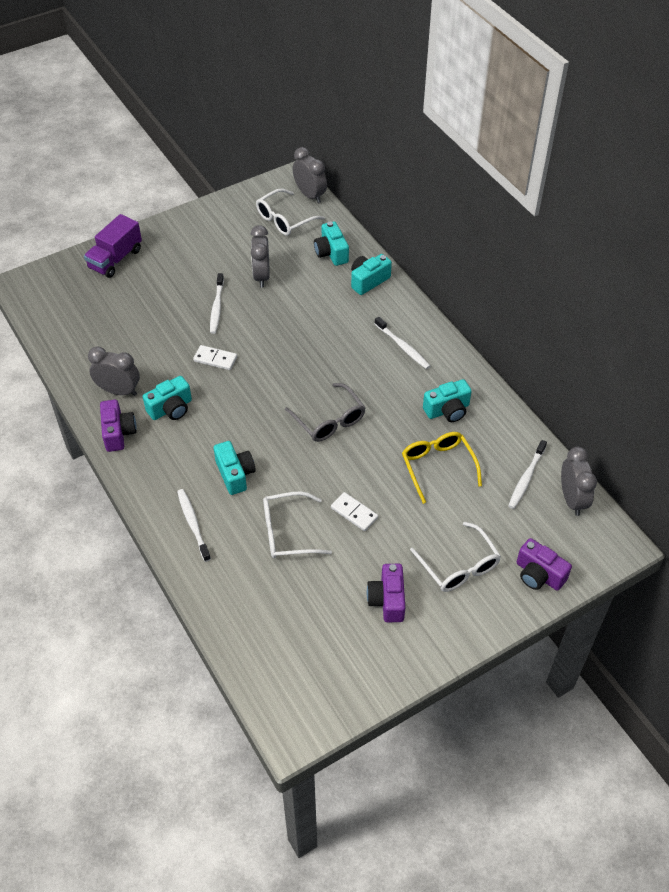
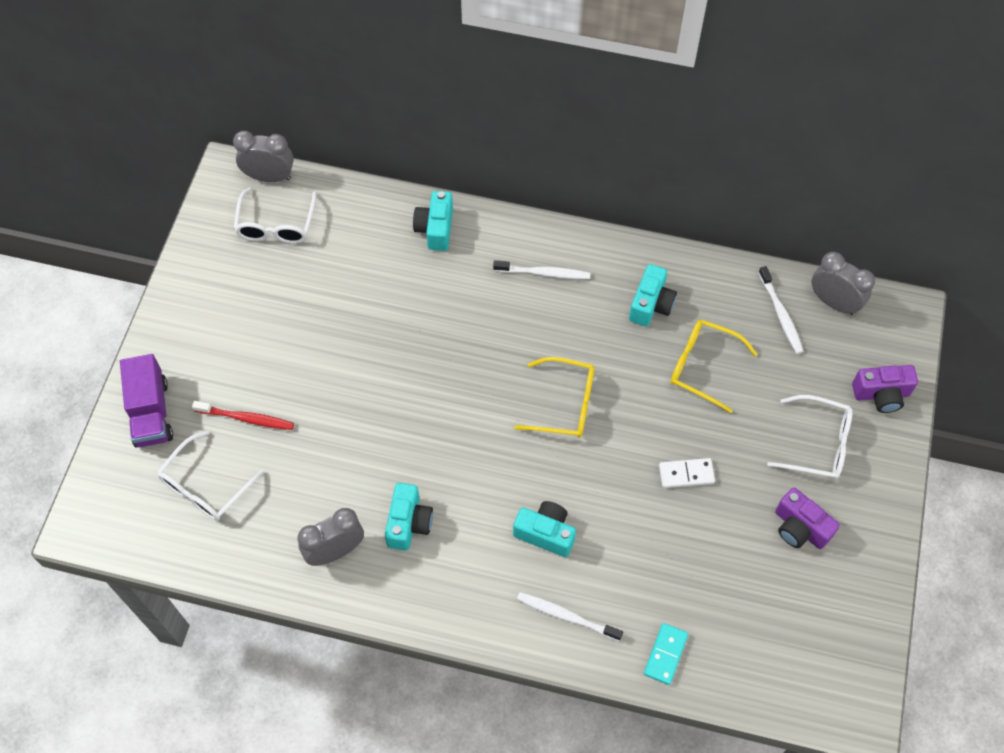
camera: 45 degrees left, 10 degrees up
purple camera [100,400,137,452] -> none
white domino [193,345,237,370] -> none
white toothbrush [210,273,224,334] -> none
grey clock [251,225,270,287] -> none
white glasses [263,491,332,558] -> white glasses moved to [157,431,265,521]
grey glasses [285,383,366,442] -> yellow glasses [514,357,595,438]
turquoise camera [314,221,349,266] -> none
none -> red toothbrush [192,401,294,430]
none -> turquoise domino [644,623,688,685]

